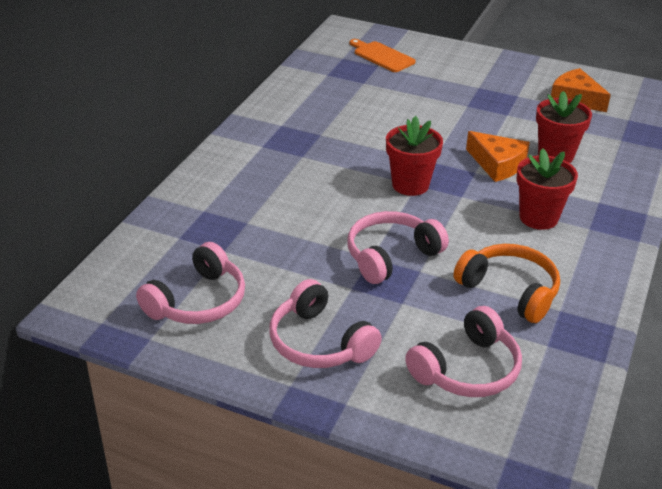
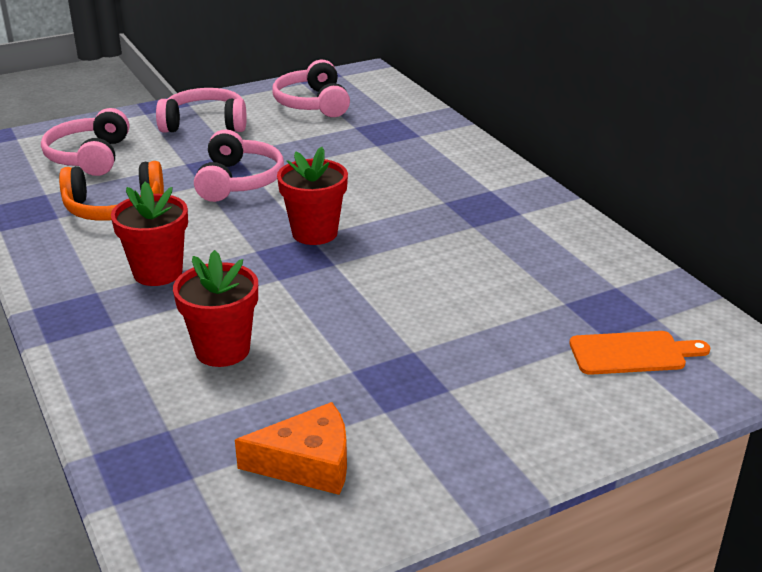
camera: 130 degrees right, 5 degrees down
orange cheese [466,131,530,182] -> none

